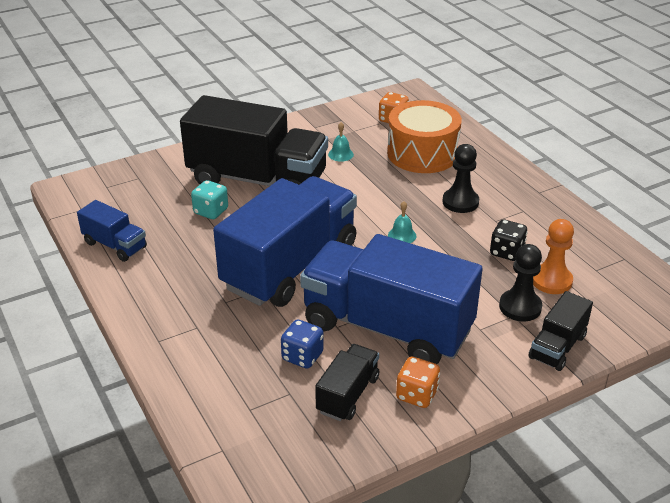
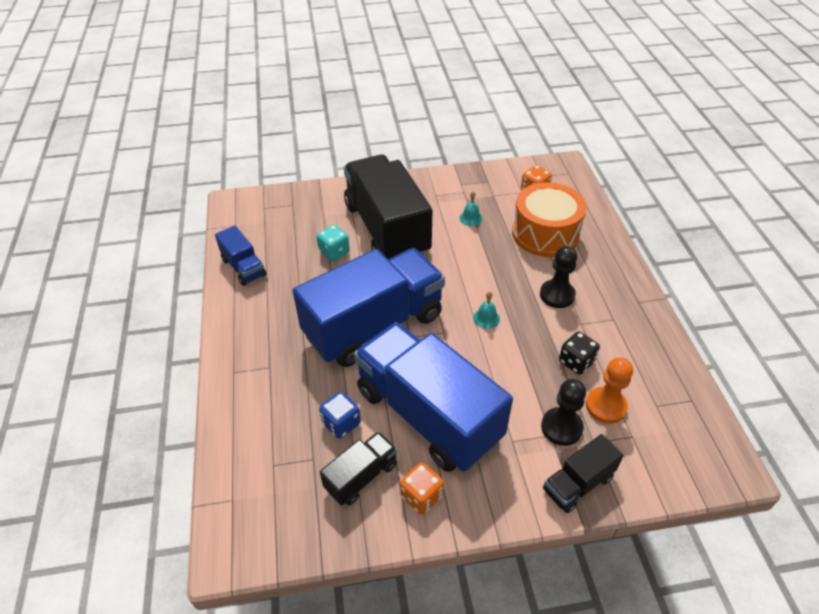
camera: 20 degrees right, 10 degrees up
black truck [180,95,328,186] -> black truck turned 150 degrees counterclockwise [344,154,432,259]

